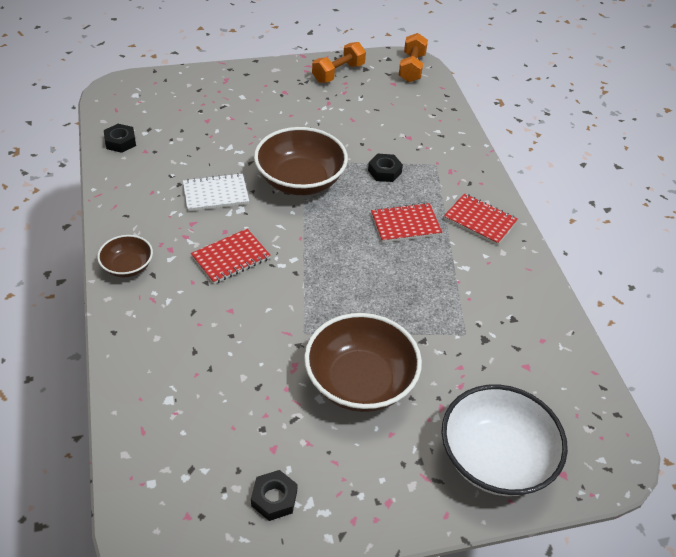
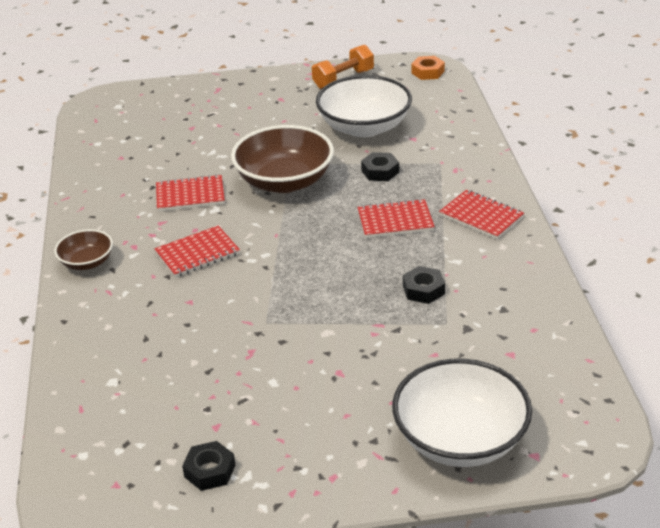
camera: 10 degrees right, 10 degrees down
black nut [104,124,136,153] -> black nut moved to [403,266,445,304]
white notebook [183,173,249,211] -> red notebook [156,174,225,212]
brown bowl [304,313,422,412] -> none
orange dumbbell [399,33,428,82] -> orange nut [411,56,445,80]
none -> white bowl [316,75,412,137]

